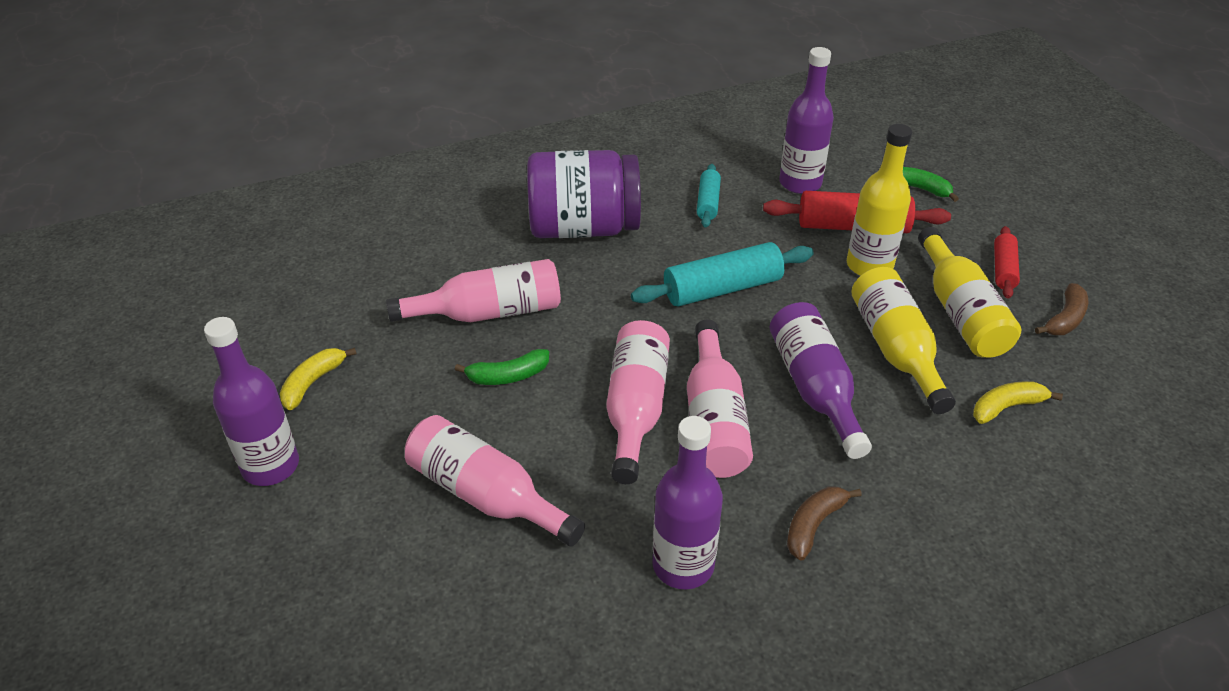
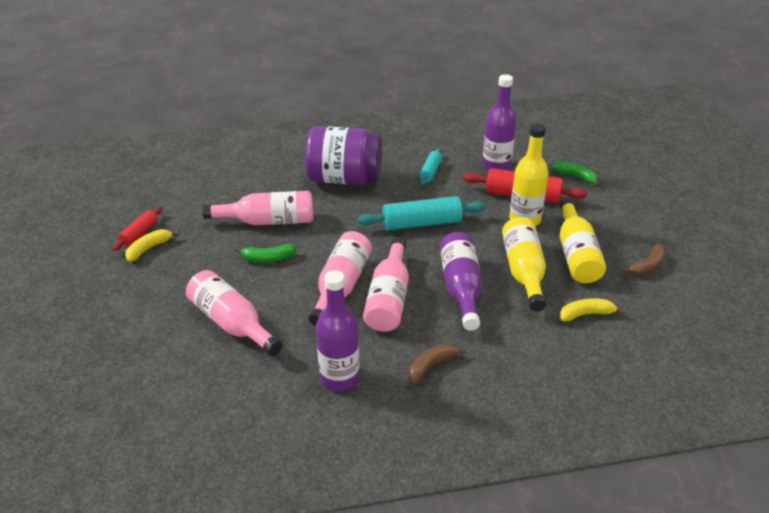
camera: 10 degrees right, 5 degrees down
purple bottle [204,317,299,486] -> none
red rolling pin [994,226,1020,299] -> red rolling pin moved to [112,206,162,251]

